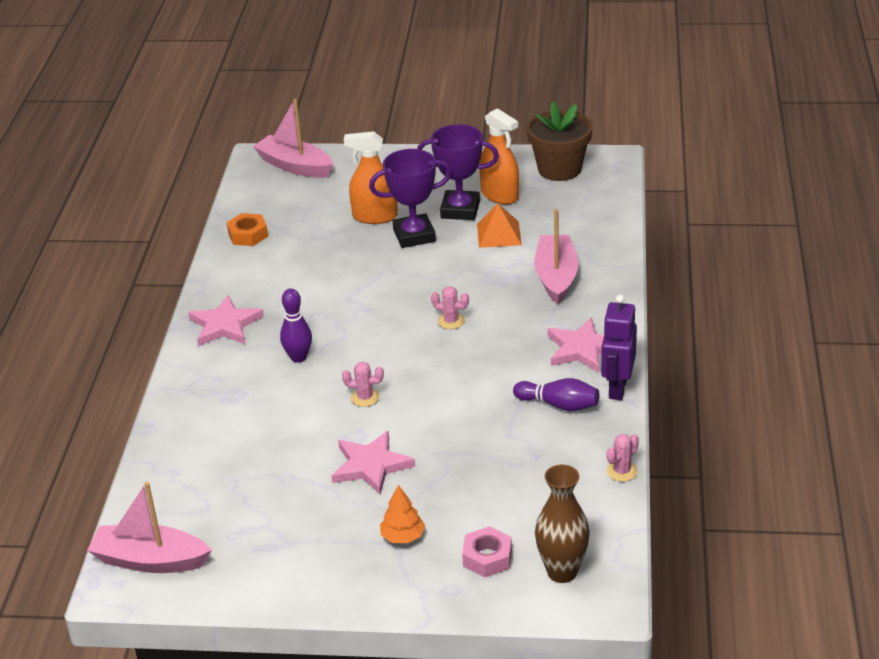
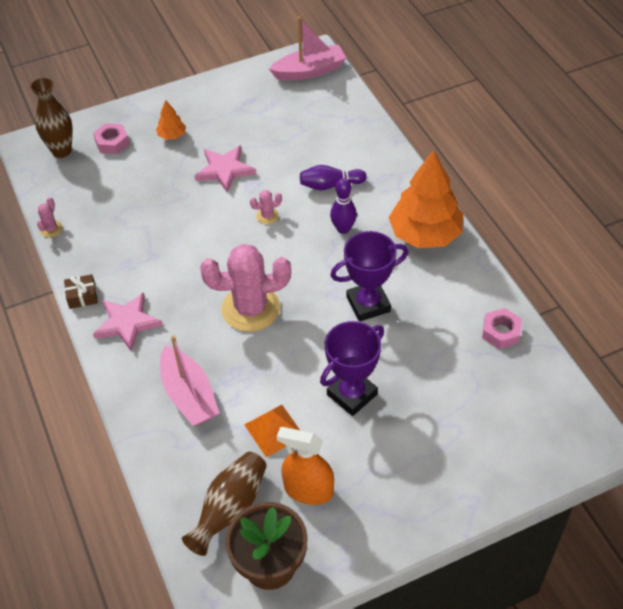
camera: 150 degrees right, 15 degrees up
pink star [188,295,264,346] -> orange tree [389,150,463,248]
orange nut [227,213,268,246] -> pink nut [482,308,522,349]
pink boat [253,99,333,178] -> none
orange spray bottle [344,131,398,224] -> none
purple trophy [417,124,499,220] -> purple trophy moved to [330,231,408,322]
pink cactus [431,286,469,329] -> pink cactus [200,244,291,332], size x2.42
purple bowling pin [513,378,599,412] -> purple bowling pin moved to [300,165,367,190]
purple robot [601,295,637,400] -> brown gift [64,274,98,309]
none -> brown vase [182,452,267,556]

